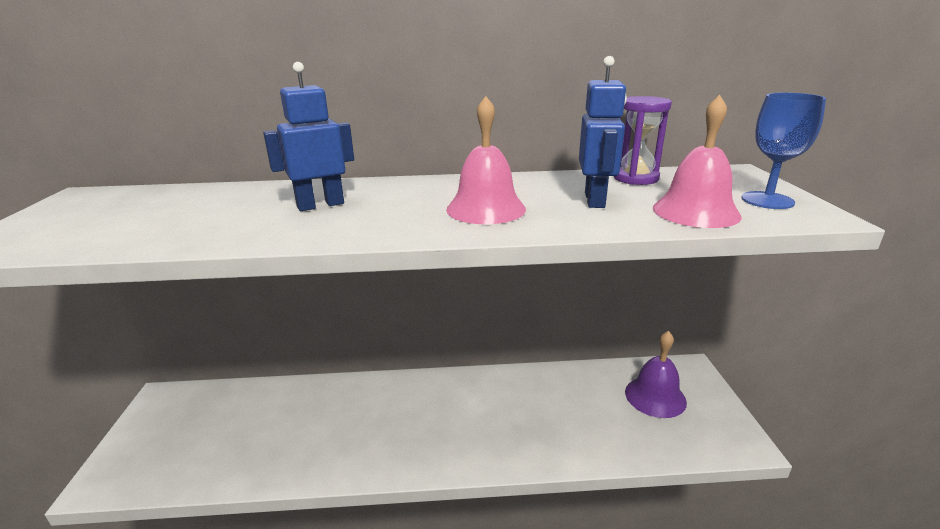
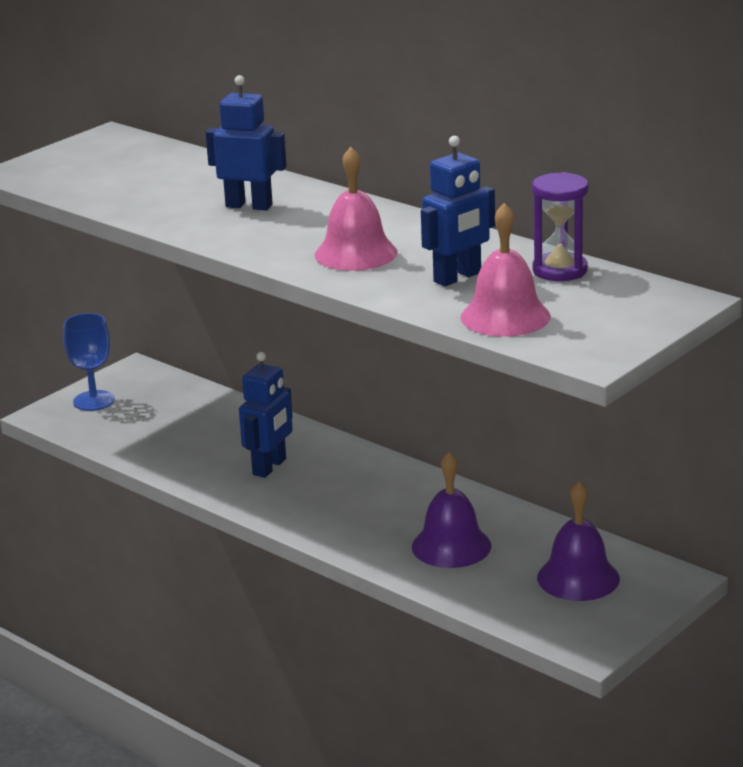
camera: 45 degrees right, 0 degrees up
blue goblet [741,93,826,209] -> blue goblet moved to [63,313,115,411]
none -> blue robot [239,352,293,478]
none -> purple bell [412,452,491,568]

